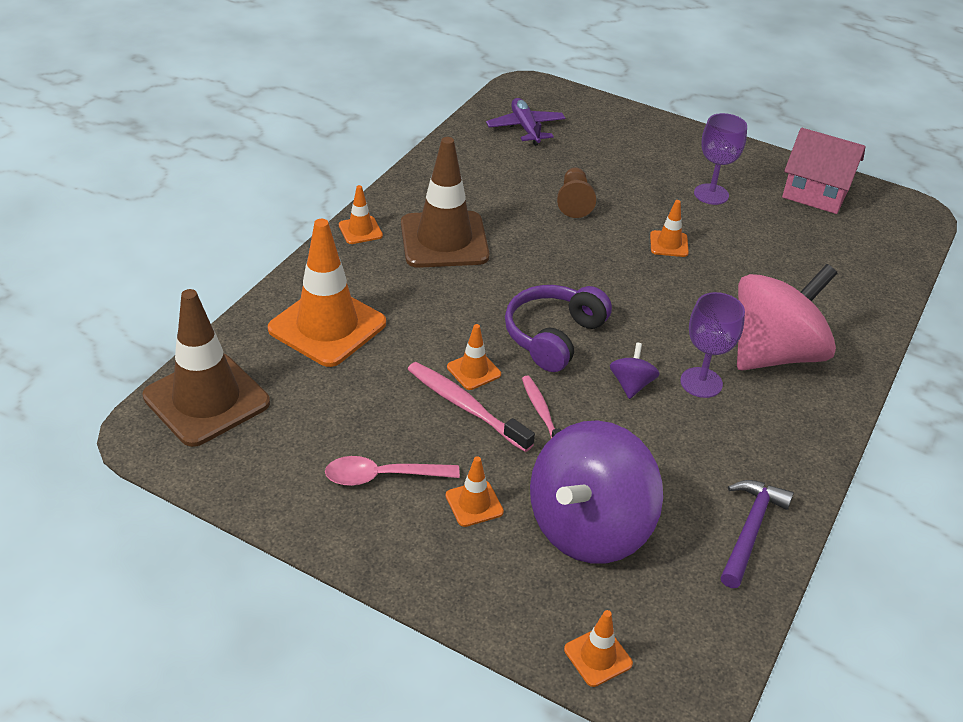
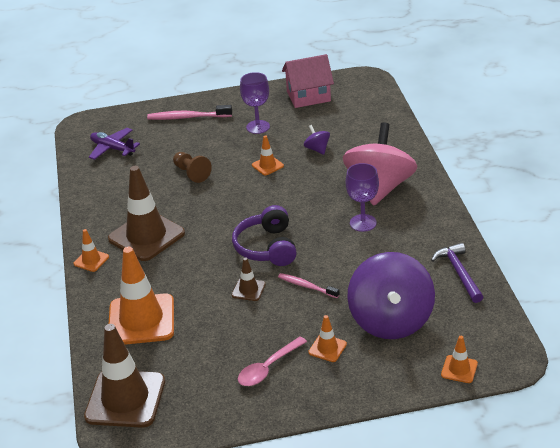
camera: 35 degrees left, 5 degrees down
pink toothbrush [408,362,535,452] -> pink toothbrush moved to [147,105,232,120]
orange traffic cone [447,324,501,390] -> brown traffic cone [232,258,266,301]
purple spinning top [610,343,660,399] -> purple spinning top moved to [304,125,330,155]

